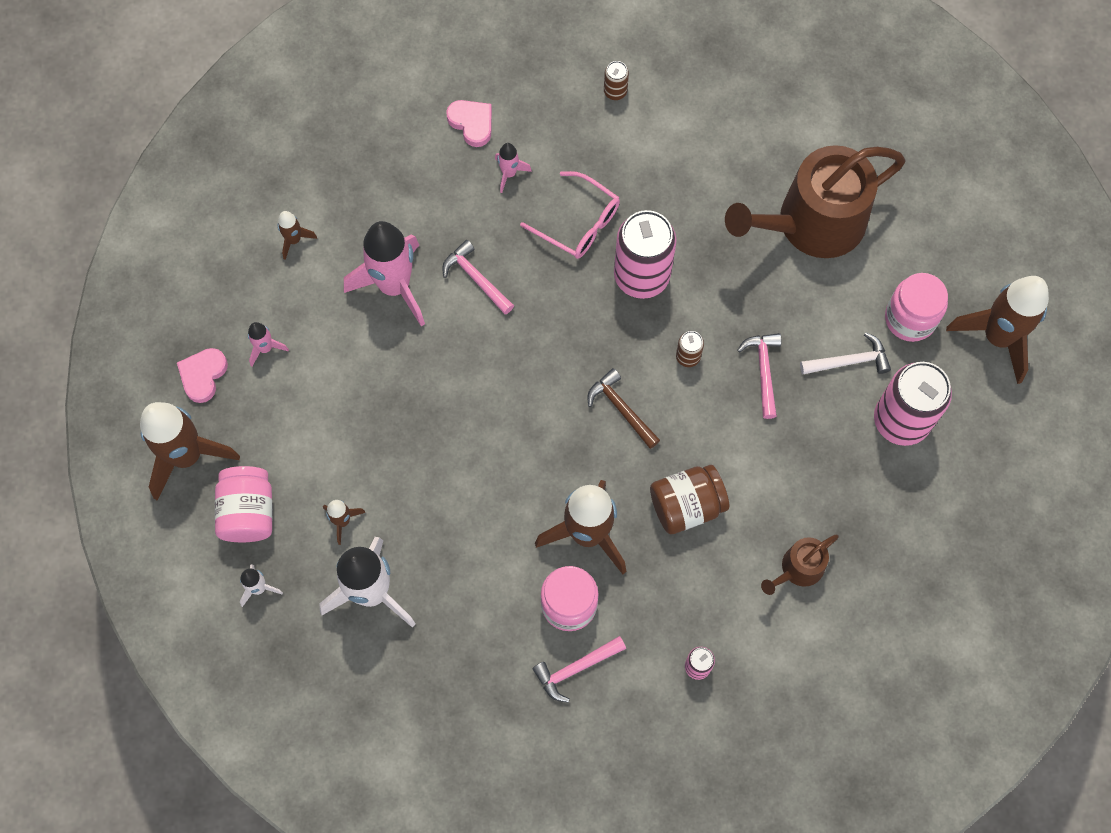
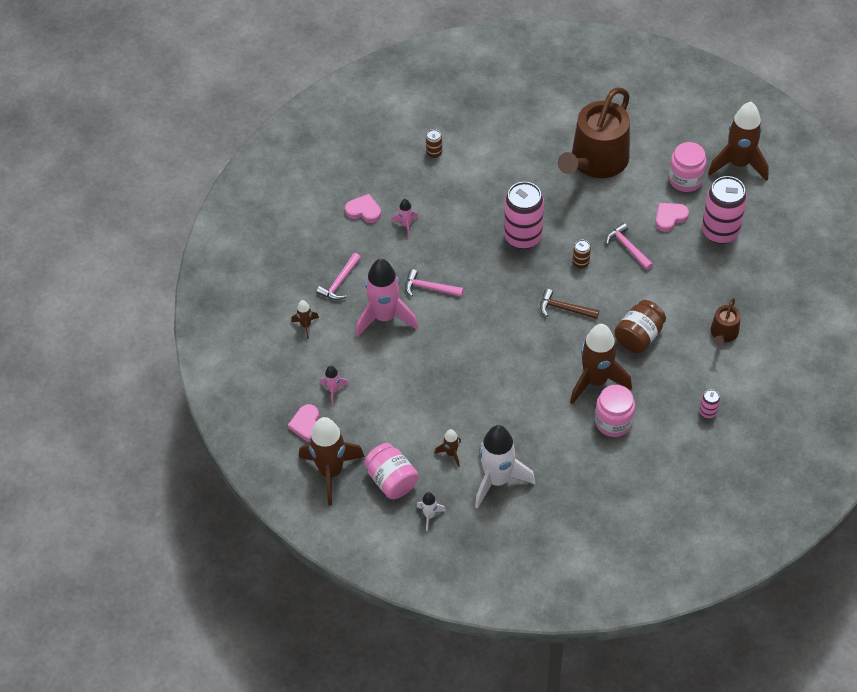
camera: 30 degrees left, 15 degrees down
pink glasses [520,171,620,259] -> none
pink hammer [532,636,626,703] -> pink hammer moved to [316,253,361,300]
white hammer [800,332,891,375] -> pink heart [655,203,689,232]

